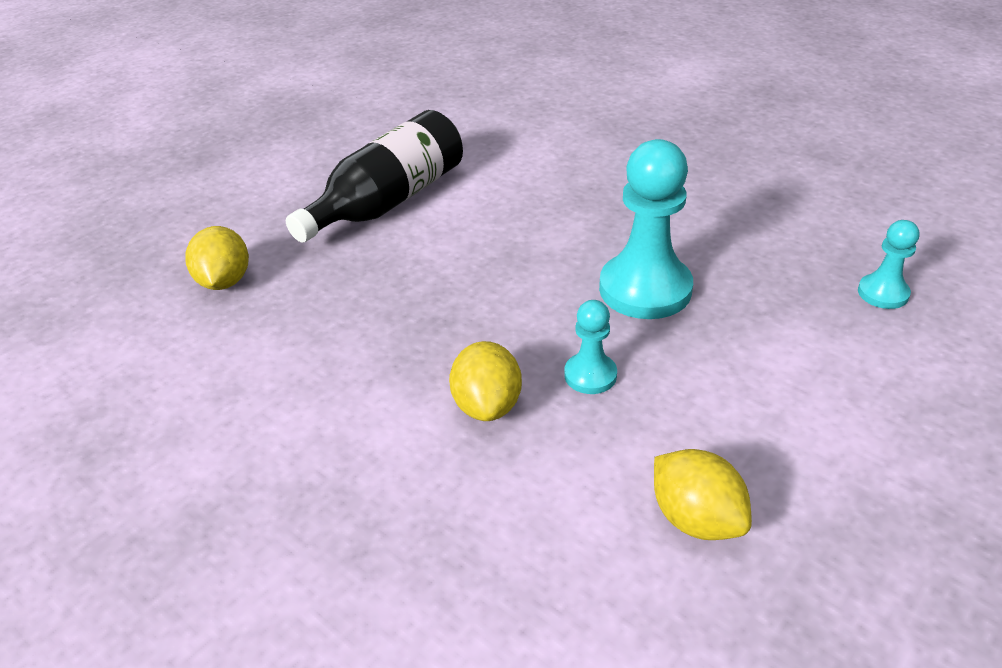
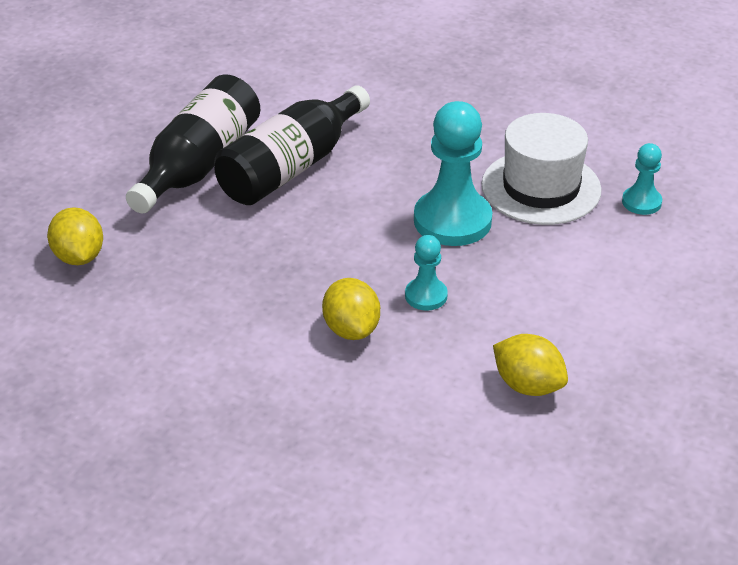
camera: 15 degrees left, 0 degrees up
none -> black bottle [214,85,370,205]
none -> white hat [481,113,602,225]

